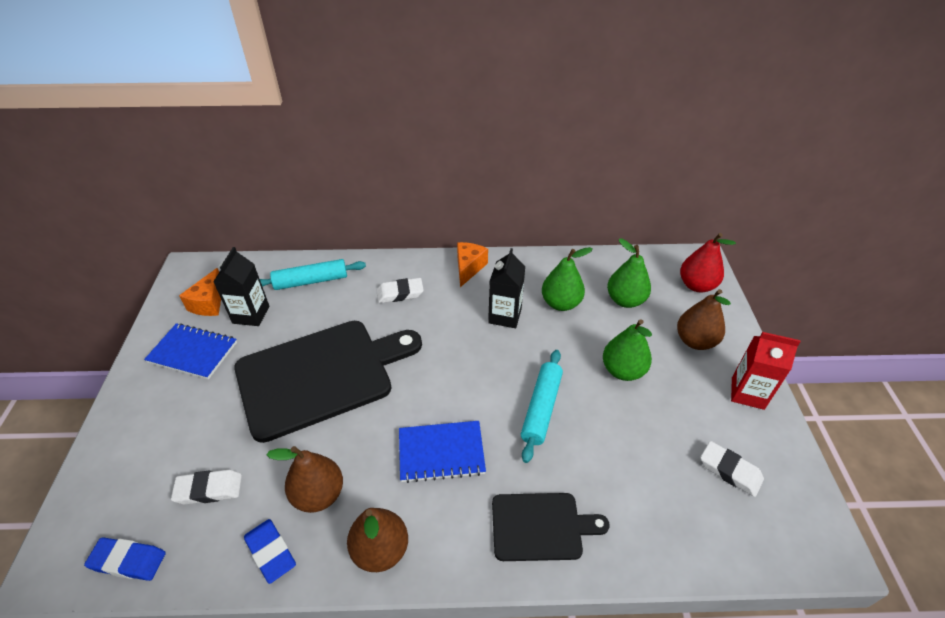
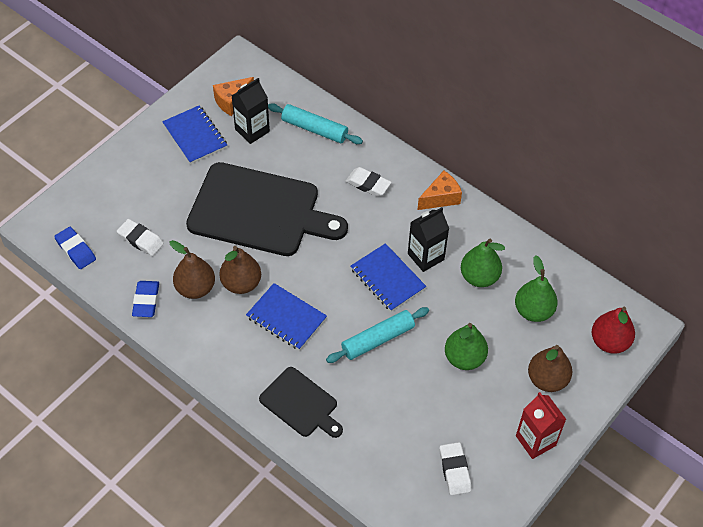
camera: 40 degrees right, 10 degrees up
brown pear [347,508,408,572] -> brown pear moved to [219,246,261,294]
none -> blue notebook [351,243,426,312]

